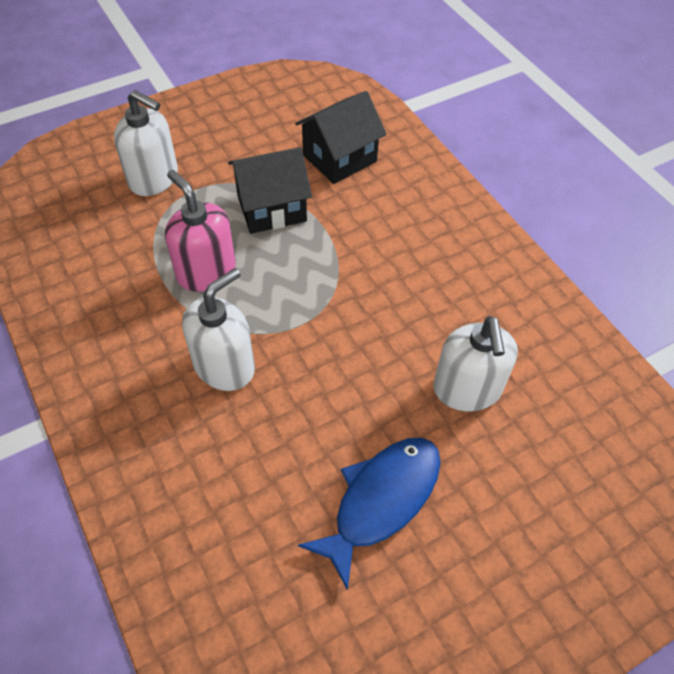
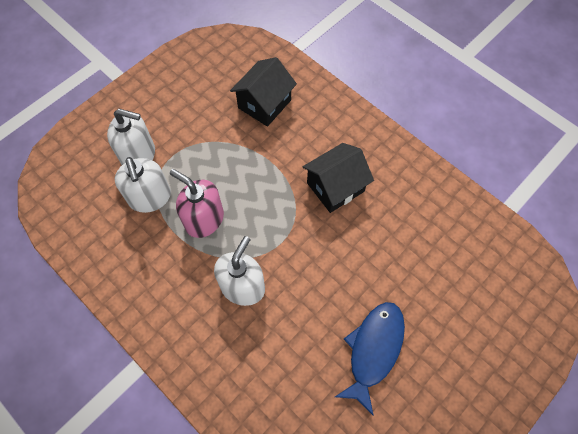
camera: 15 degrees left, 10 degrees up
black house [228,147,312,234] -> black house moved to [303,143,374,213]
white soap dispenser [433,316,518,412] -> white soap dispenser moved to [115,157,171,213]

